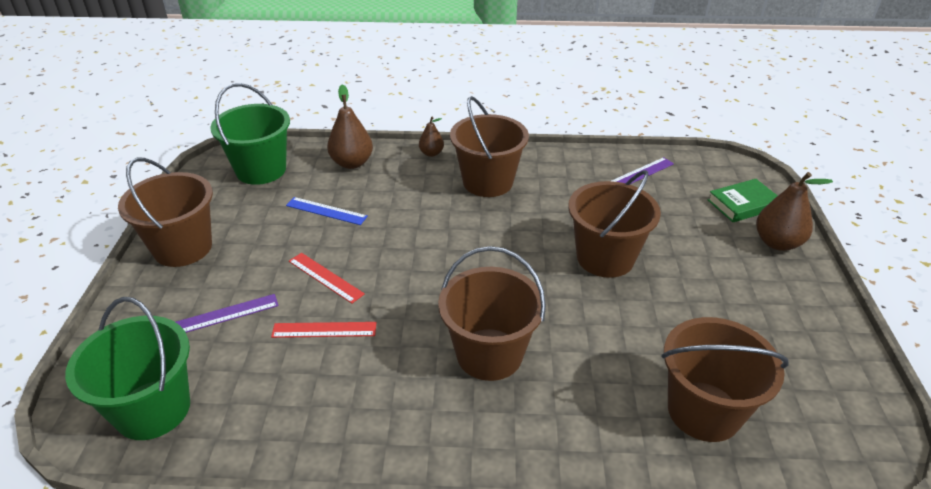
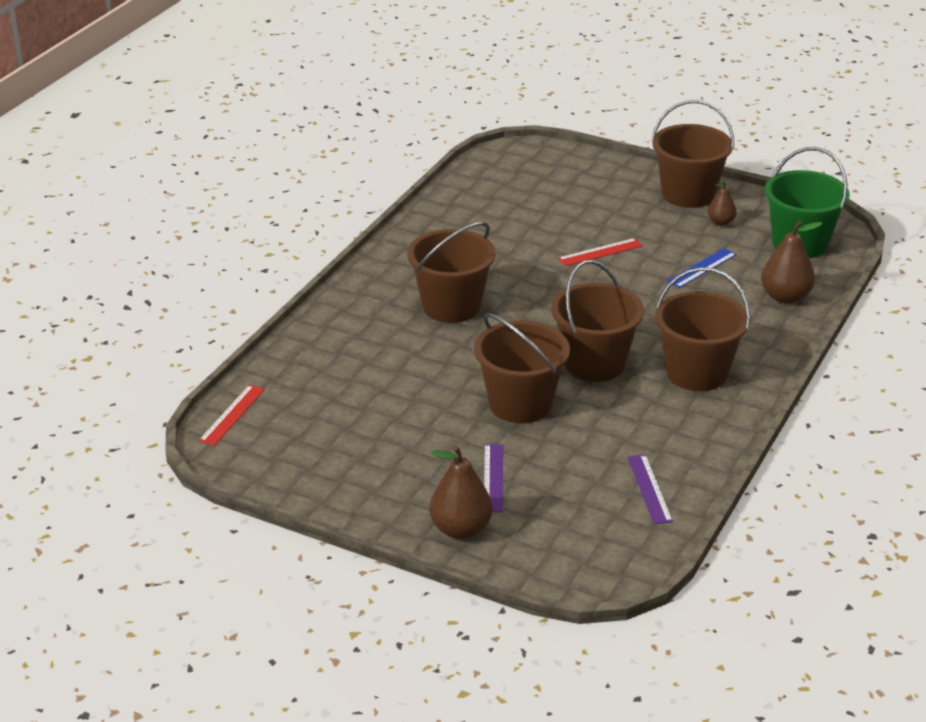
camera: 115 degrees right, 5 degrees down
green bucket [65,297,190,440] -> none
purple ruler [176,294,279,333] -> purple ruler moved to [484,444,503,512]
red ruler [271,322,376,338] -> red ruler moved to [199,385,265,446]
brown pear [419,117,444,157] -> brown pear moved to [708,181,737,226]
brown bucket [662,317,789,442] -> brown bucket moved to [551,260,644,382]
green book [708,179,778,222] -> none

